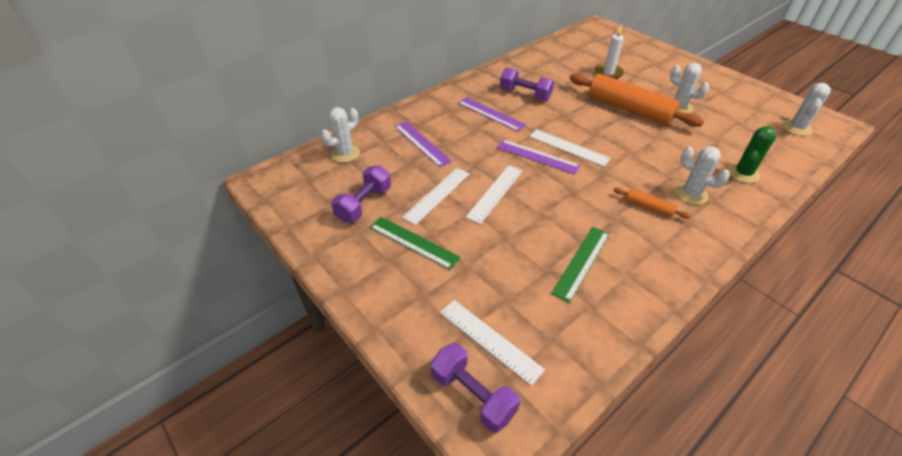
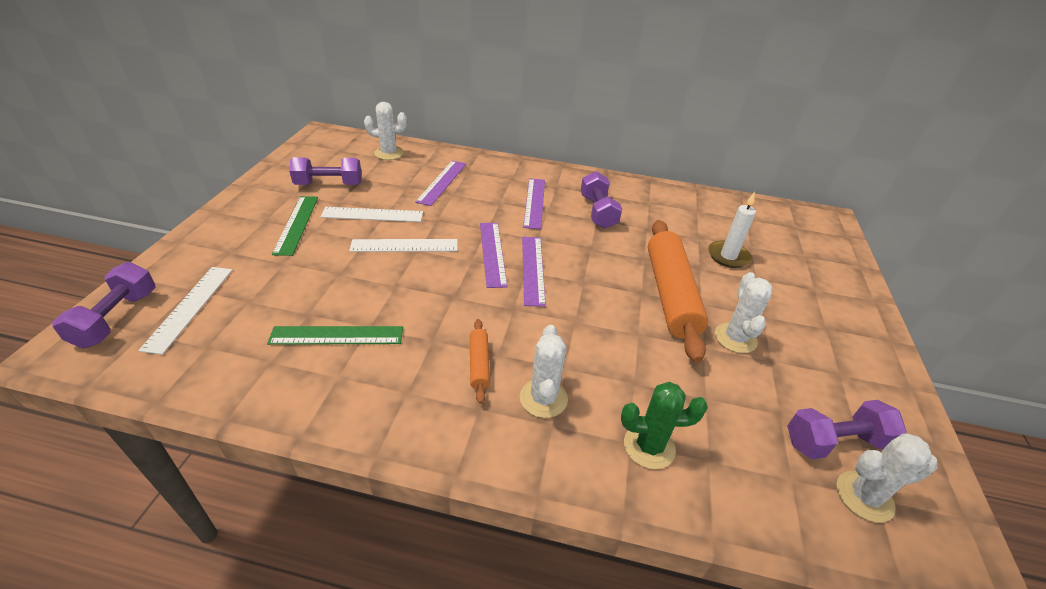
camera: 50 degrees right, 5 degrees down
white ruler [529,129,611,167] -> purple ruler [522,237,546,307]
none -> purple dumbbell [787,400,907,459]

